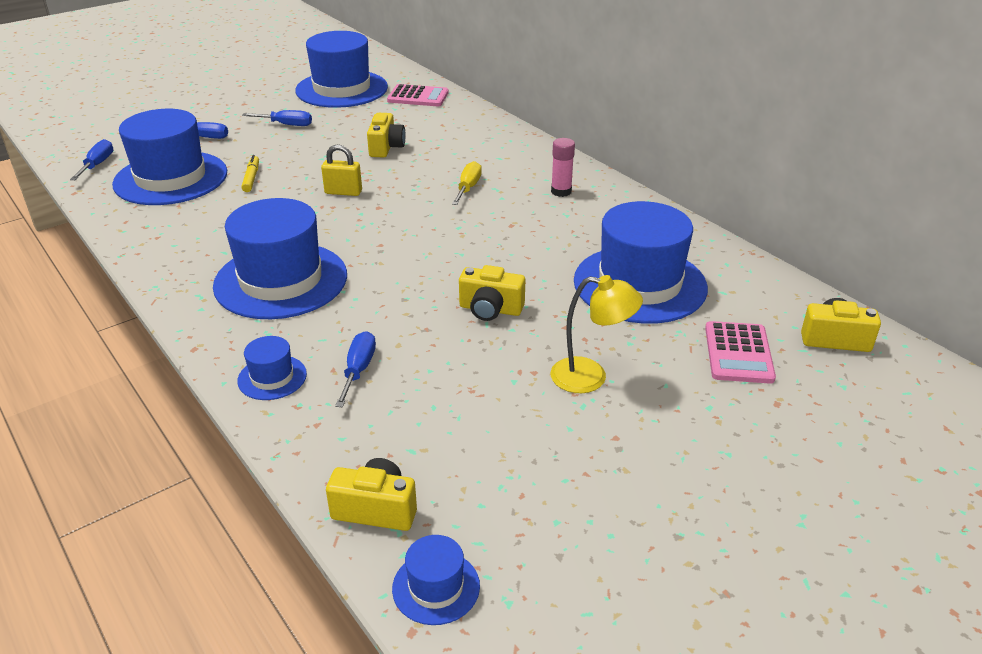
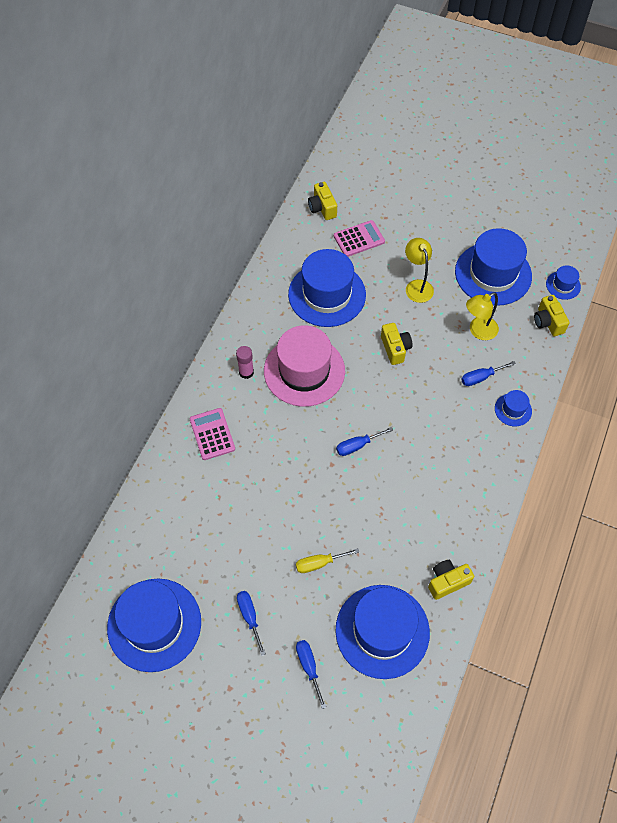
camera: 120 degrees left, 25 degrees up
blue screwdriver [70,139,113,180] -> blue screwdriver moved to [336,427,393,456]
blue hat [213,198,347,319] -> blue hat moved to [455,228,532,306]
yellow marker [241,155,259,192] -> none
yellow padlock [321,144,362,196] -> none
yellow camera [367,113,406,158] -> yellow camera moved to [428,560,474,600]
pink calculator [387,84,449,106] -> pink calculator moved to [190,408,235,460]
yellow screwdriver [452,161,482,205] -> yellow screwdriver moved to [296,548,359,573]
none -> pink hat [264,325,345,407]
none -> yellow lamp [466,292,499,340]

